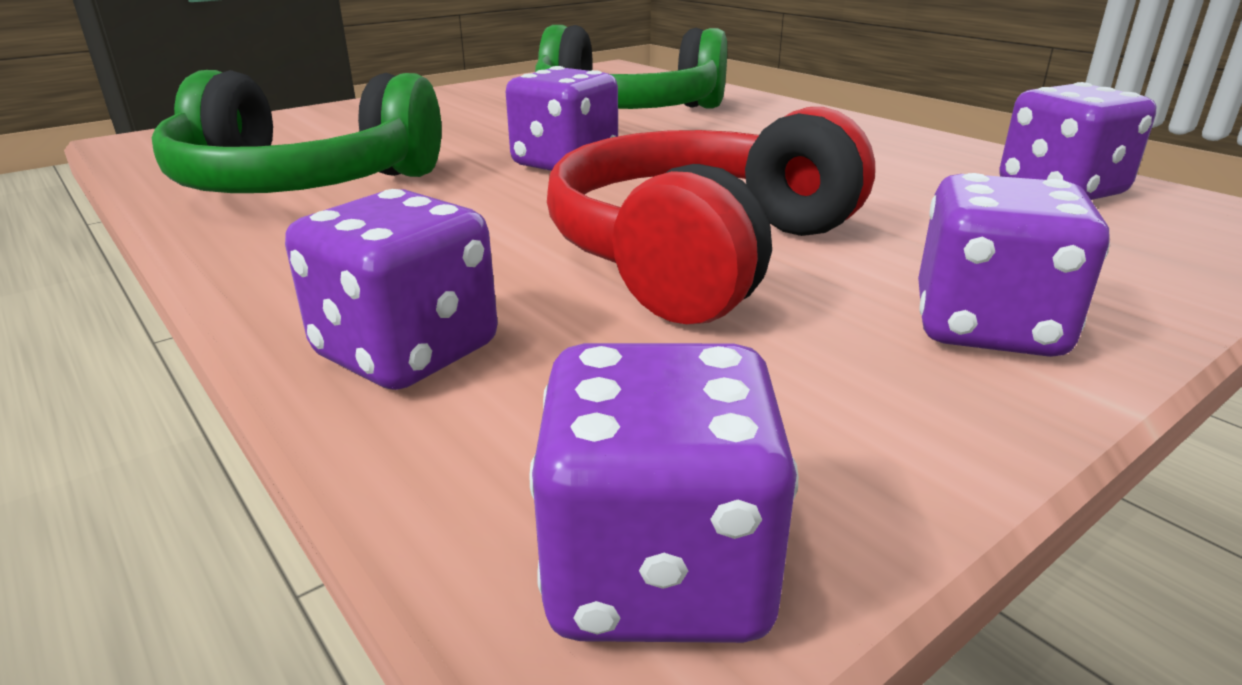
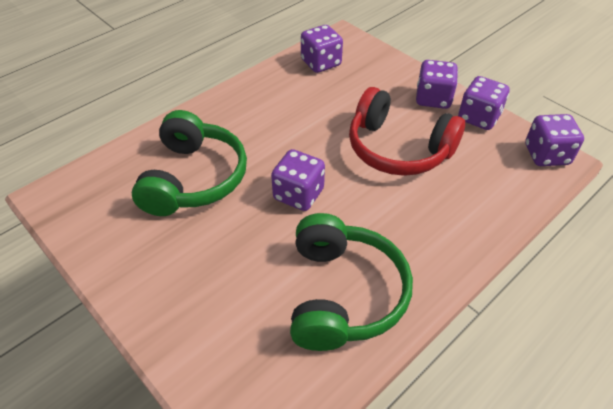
camera: 95 degrees left, 20 degrees up
purple dice [285,189,498,390] -> purple dice moved to [458,76,510,130]

